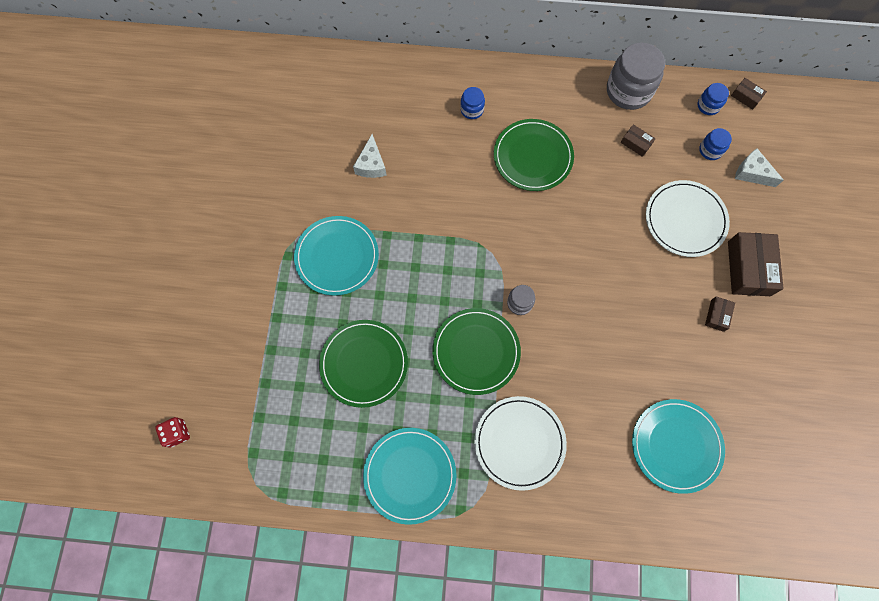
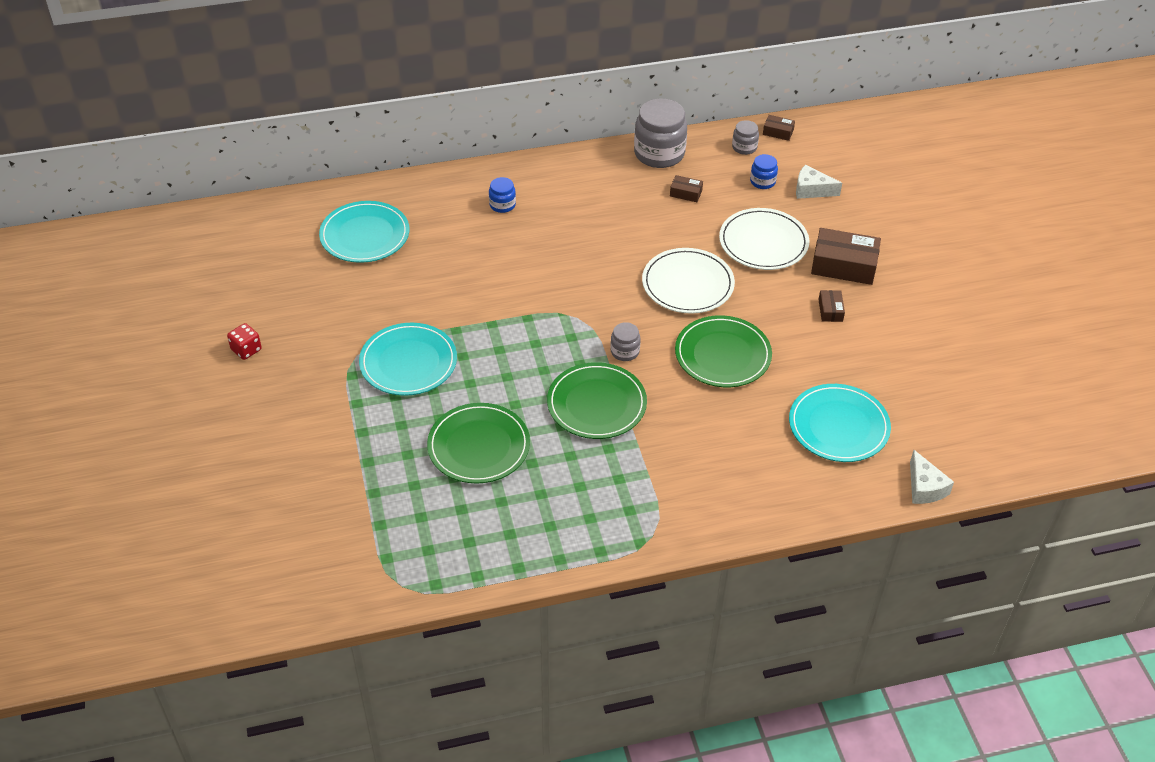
camera: 20 degrees left, 25 degrees down
red dice [155,417,190,448] -> red dice moved to [227,323,262,360]
white cheese [353,134,387,178] -> white cheese moved to [910,450,954,504]
turquoise plate [363,428,456,525] -> turquoise plate moved to [319,201,409,263]
white plate [474,396,567,491] -> white plate moved to [642,248,735,314]
green plate [494,119,574,191] -> green plate moved to [675,315,772,387]
blue jar [697,83,729,115] -> grey jar [732,120,759,155]
brown box [728,232,783,296] -> brown box turned 60 degrees counterclockwise [811,228,881,285]

